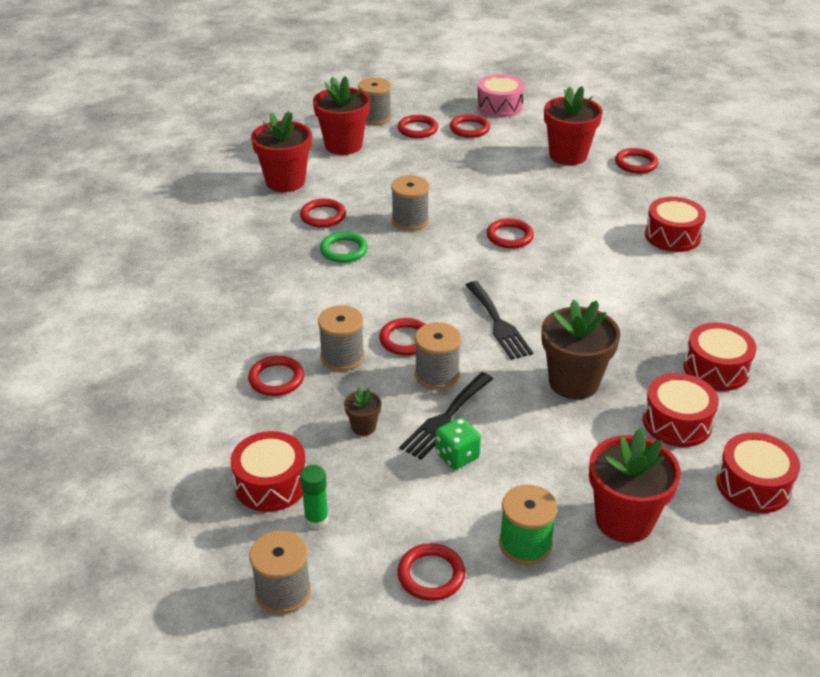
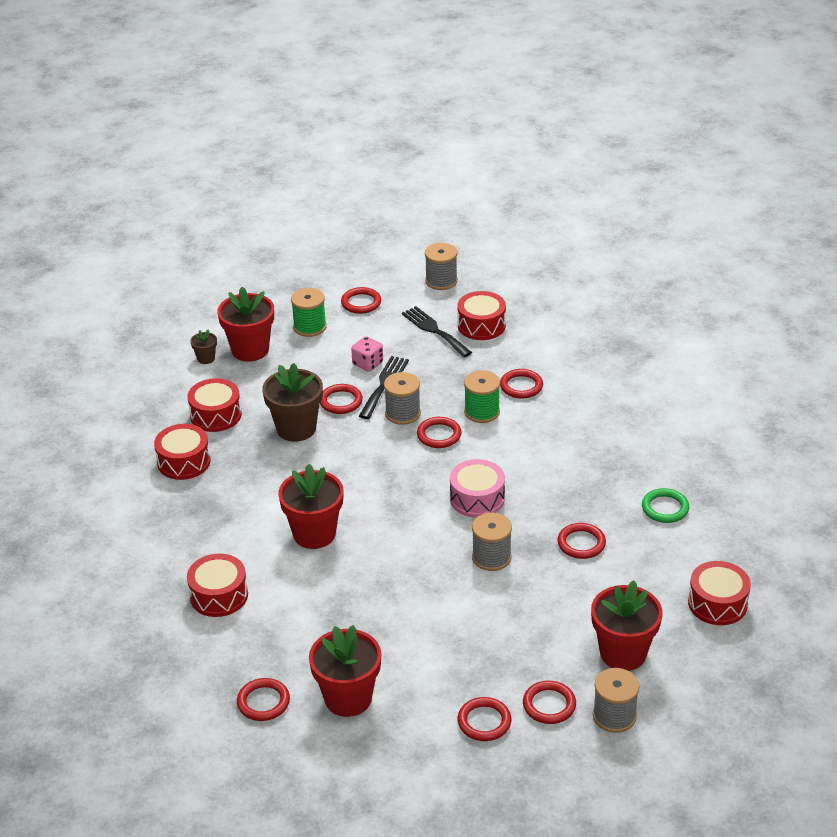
camera: 165 degrees right, 0 degrees up
red flower pot [251,111,312,192] -> red flower pot moved to [278,464,344,549]
green glue stick [300,465,329,529] -> none
grey spool [318,305,365,371] -> green spool [464,370,500,423]
green ring [320,232,368,263] -> green ring moved to [642,488,689,523]
brown flower pot [344,388,382,436] -> brown flower pot moved to [190,329,217,364]
green dice [435,417,481,469] -> pink dice [351,336,383,372]
black fork [466,281,533,360] -> black fork moved to [402,306,472,357]
pink drum [477,74,524,118] -> pink drum moved to [450,459,505,518]
red ring [487,218,534,249] -> red ring moved to [320,384,363,414]
red drum [716,432,800,513] -> red drum moved to [688,561,751,625]

